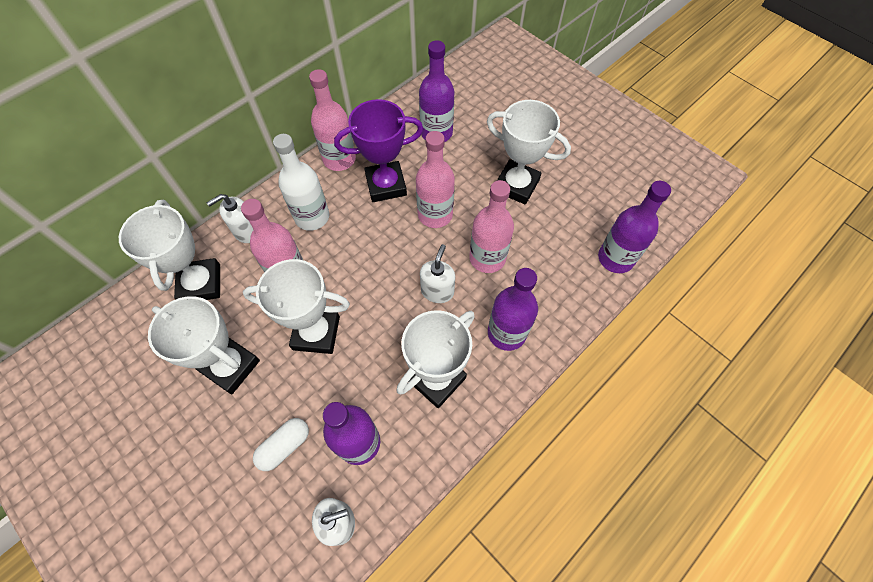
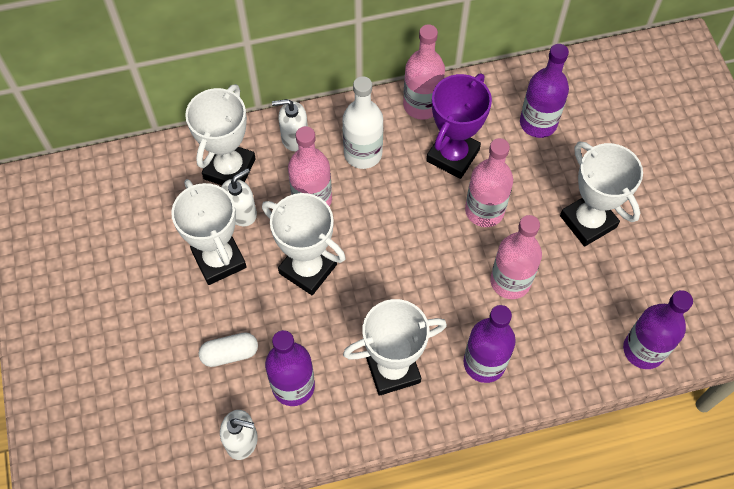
camera: 30 degrees right, 0 degrees up
purple trophy [334,99,423,202] -> purple trophy turned 75 degrees counterclockwise [426,74,492,179]
white soap dispenser [420,244,455,303] -> white soap dispenser moved to [221,168,257,226]

